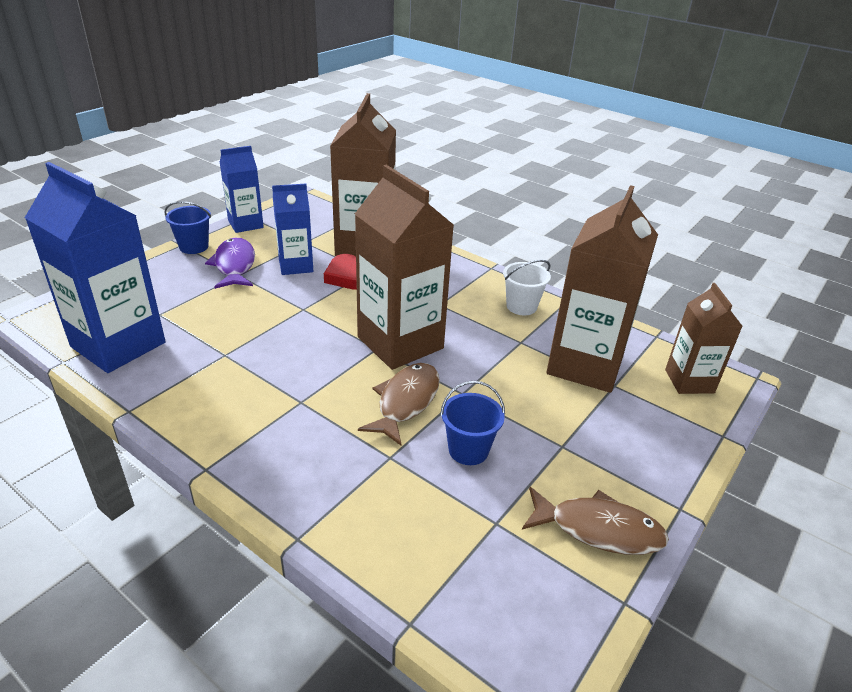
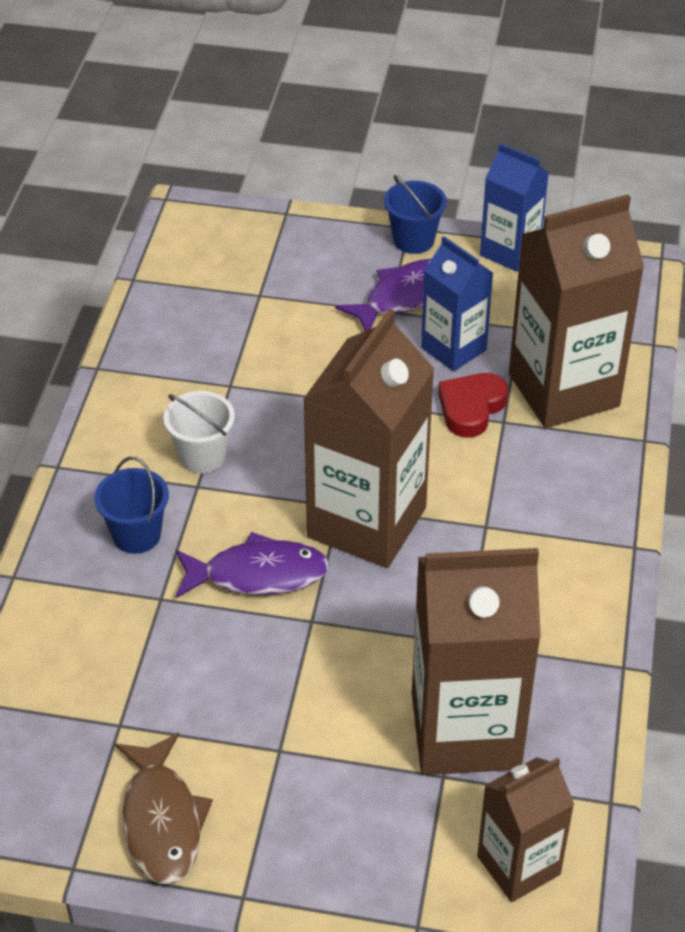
camera: 65 degrees right, 10 degrees up
blue carton [25,162,166,373] -> none
brown fish [358,363,440,445] -> purple fish [176,532,330,598]
blue bucket [440,381,505,465] -> blue bucket moved to [94,457,169,554]
white bucket [503,260,551,315] -> white bucket moved to [163,391,235,473]

